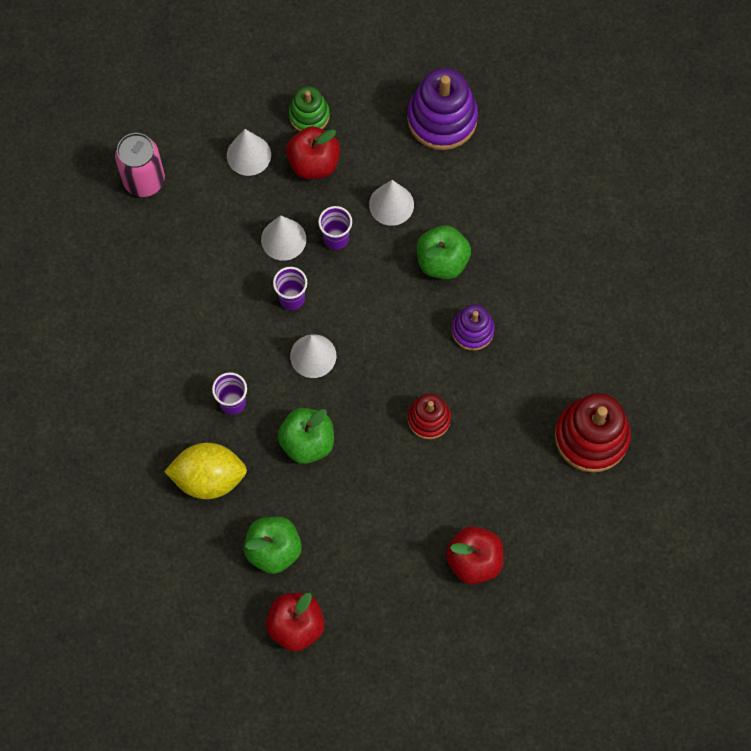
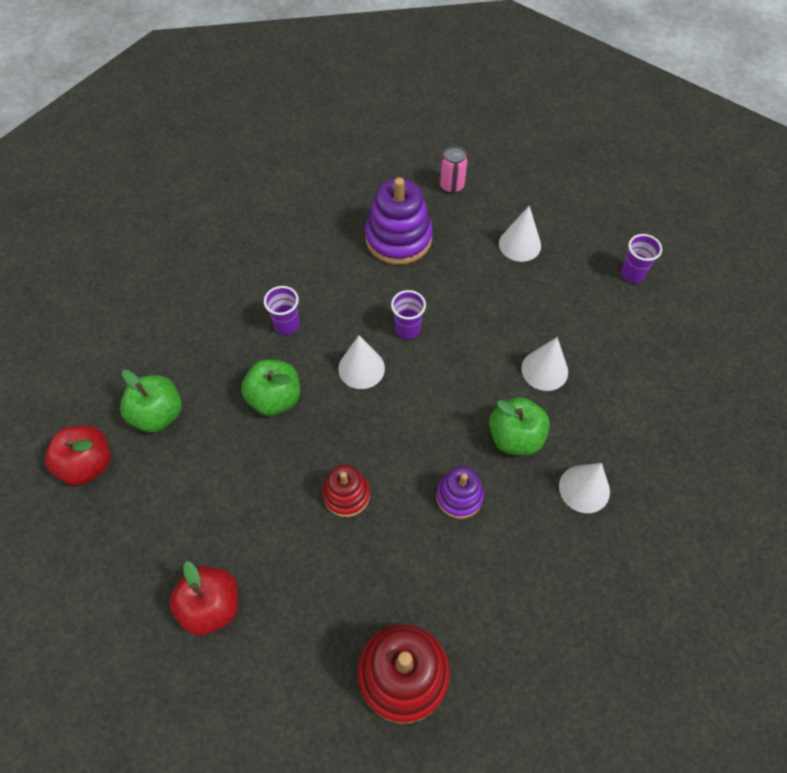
camera: 65 degrees right, 10 degrees down
pink can [115,133,165,197] -> pink can [440,146,468,193], size x0.66
yellow lemon [164,443,247,499] -> none
white cone [261,215,306,261] -> white cone moved to [559,463,610,513]
red apple [286,126,340,179] -> none
green stacking toy [289,86,330,131] -> none
purple cup [318,206,352,250] -> purple cup moved to [621,234,662,283]
purple stacking toy [407,68,478,150] -> purple stacking toy moved to [365,177,433,265]

